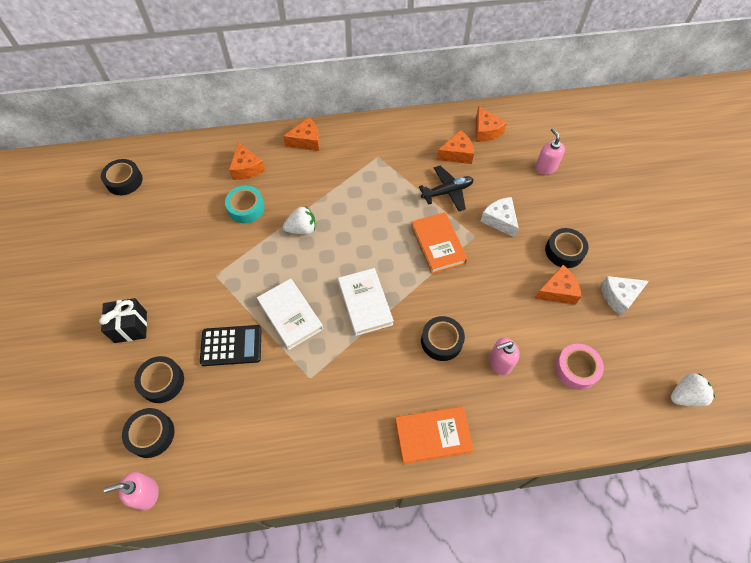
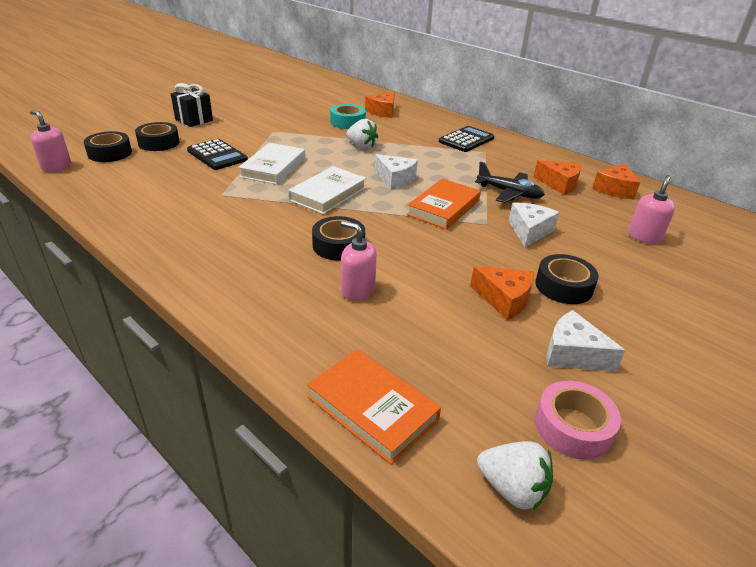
camera: 50 degrees right, 25 degrees down
black tape [101,159,143,195] -> none
orange cheese [283,118,320,151] -> none
orange book [395,406,474,464] -> orange book moved to [307,349,441,464]
pink tape [555,344,604,390] -> pink tape moved to [535,381,621,460]
none -> white cheese [375,154,418,190]
none -> black calculator [439,126,494,152]

